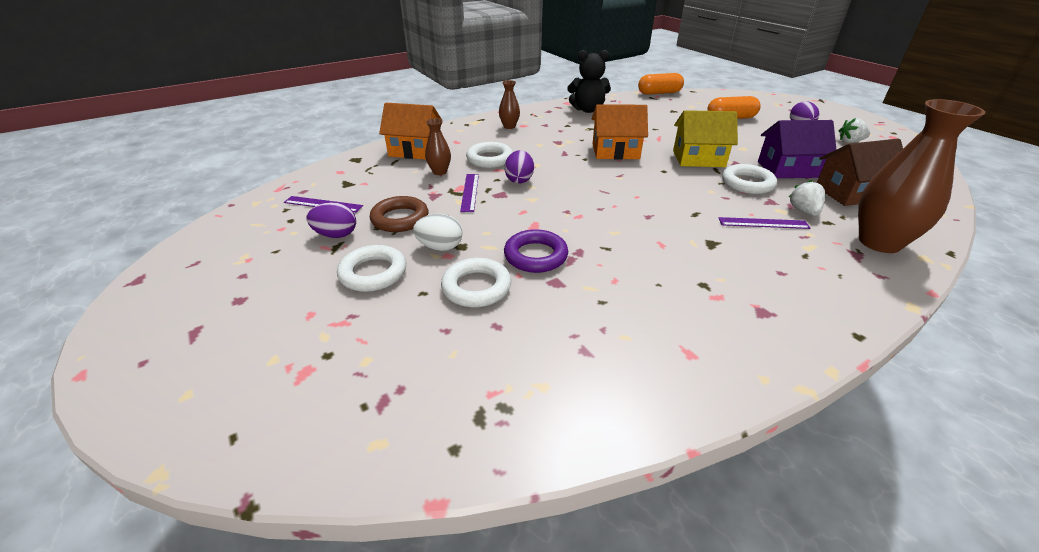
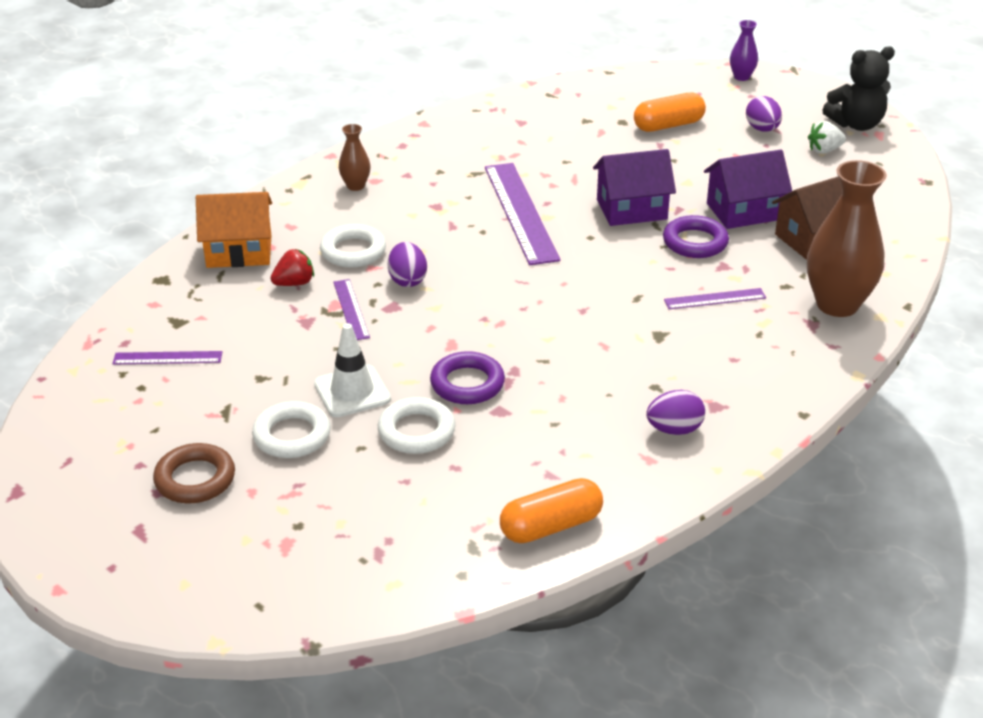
camera: 15 degrees left, 0 degrees up
purple egg [306,202,356,238] -> purple egg moved to [646,390,705,435]
brown ring [370,196,428,232] -> brown ring moved to [153,443,235,503]
white egg [413,214,462,251] -> white traffic cone [314,323,391,417]
brown vase [425,118,451,175] -> red strawberry [270,249,314,286]
black teddy bear [567,50,611,113] -> black teddy bear moved to [822,46,895,131]
orange house [592,104,648,160] -> purple ruler [485,163,560,265]
orange capsule [638,73,684,95] -> orange capsule moved to [500,478,603,543]
yellow house [673,110,738,167] -> purple house [593,149,676,226]
white ring [722,164,777,194] -> purple ring [663,215,729,258]
white strawberry [789,180,825,216] -> none
none -> purple vase [730,20,758,81]

